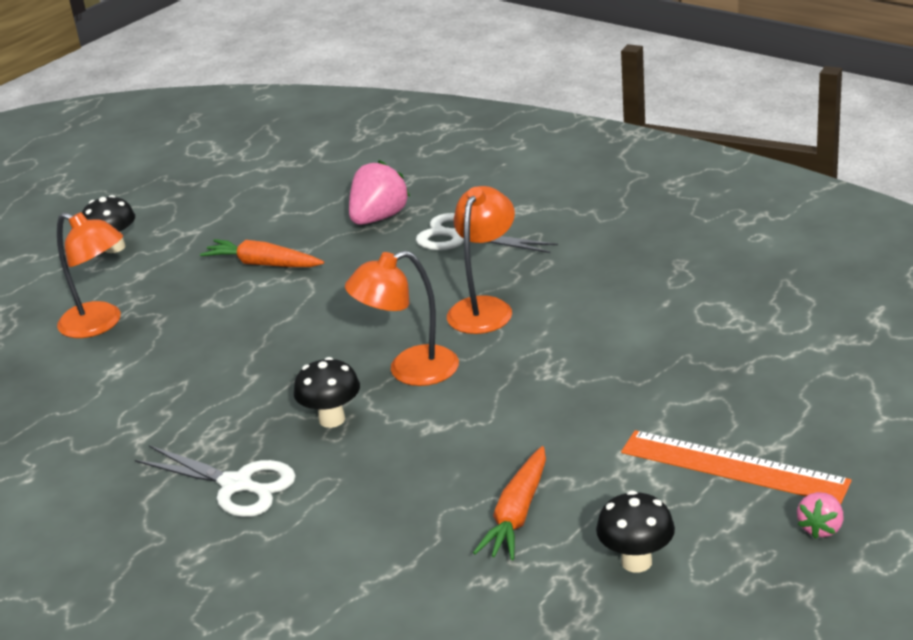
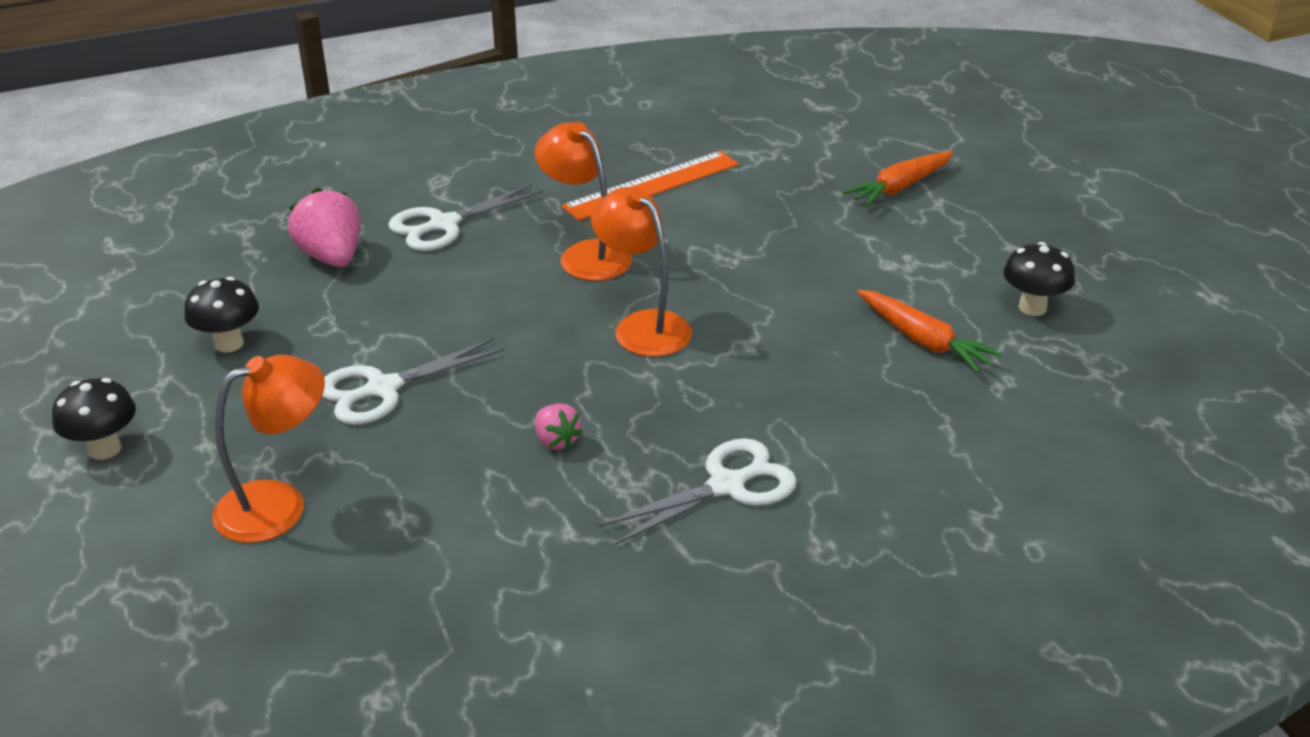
camera: 65 degrees left, 5 degrees up
orange carrot [200,239,324,267] -> orange carrot moved to [843,151,954,207]
black mushroom [294,357,360,428] -> black mushroom moved to [184,277,259,352]
orange lamp [345,251,459,386] -> orange lamp turned 135 degrees clockwise [591,187,692,357]
orange ruler [621,430,852,504] -> orange ruler moved to [562,151,739,221]
pink strawberry [797,492,844,539] -> pink strawberry moved to [535,403,583,450]
none -> white scissors [322,338,504,425]

